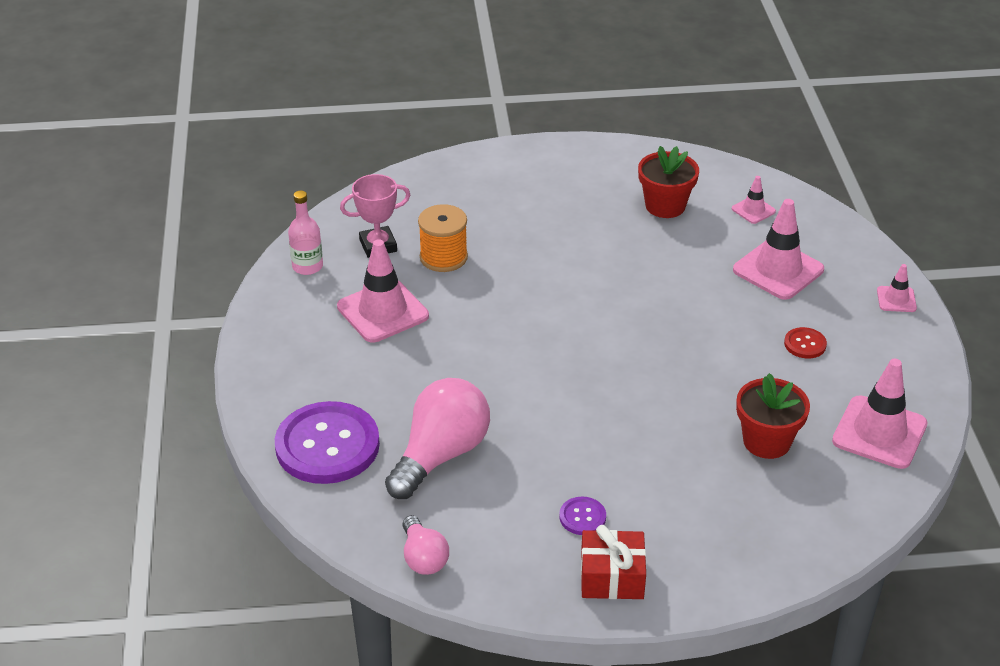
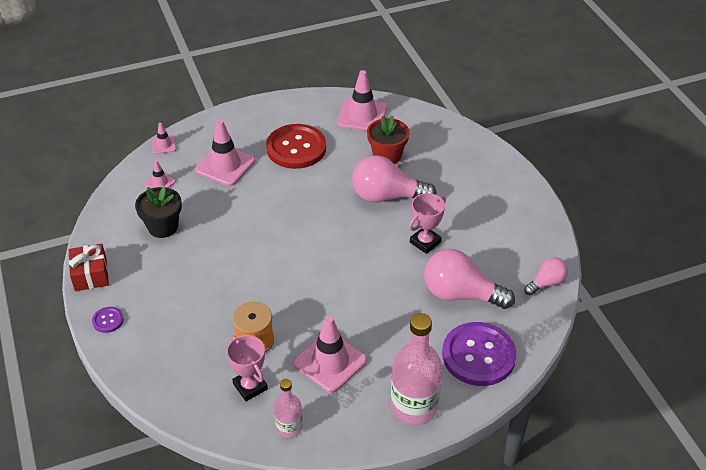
camera: 105 degrees left, 5 degrees up
purple button [559,497,606,535] -> purple button moved to [92,307,124,333]
red gift [581,525,646,599] -> red gift moved to [69,244,109,291]
red flower pot [638,146,699,218] -> black flower pot [135,186,182,238]
red button [784,327,827,358] -> red button [266,124,326,169], size x2.32
pink traffic cone [877,264,917,312] -> pink traffic cone moved to [152,123,176,154]
none -> pink light bulb [352,155,437,202]
none -> pink bottle [391,313,442,425]
none -> pink trophy [409,193,446,254]

